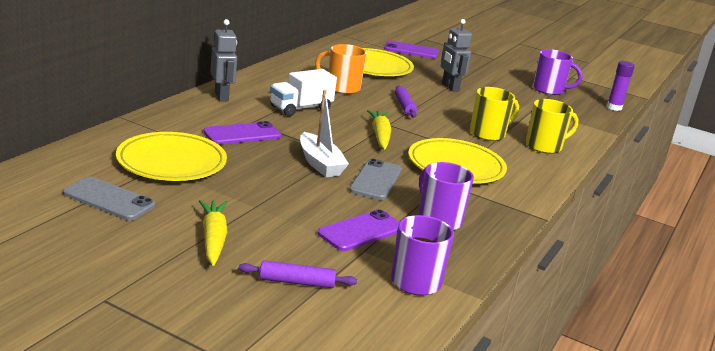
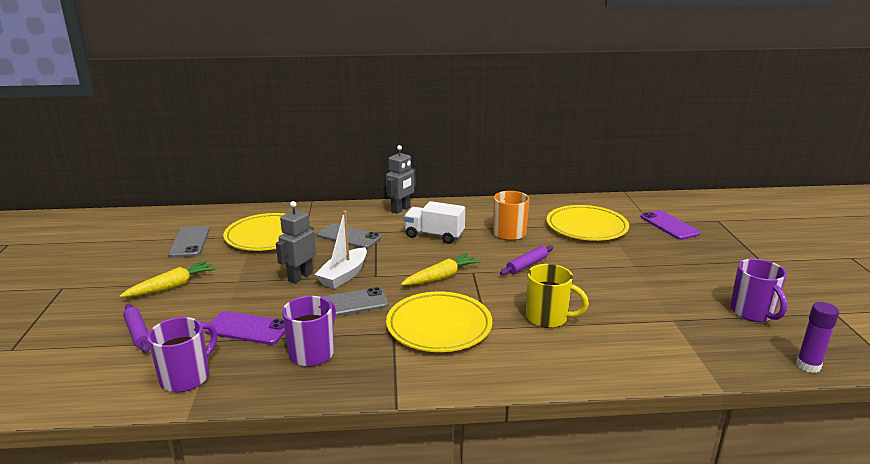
camera: 60 degrees right, 0 degrees up
purple phone [203,121,281,145] -> grey phone [317,223,381,249]
grey robot [441,19,472,92] -> grey robot moved to [276,201,316,284]
yellow mug [526,99,578,154] -> none

